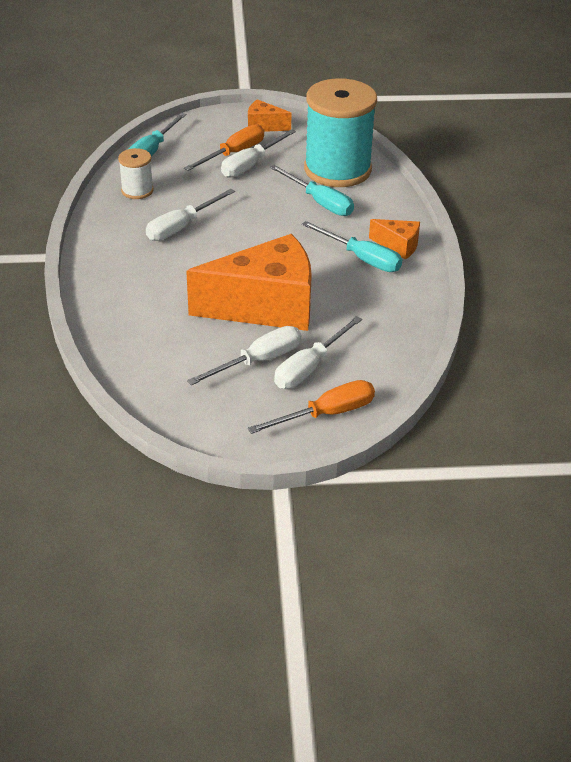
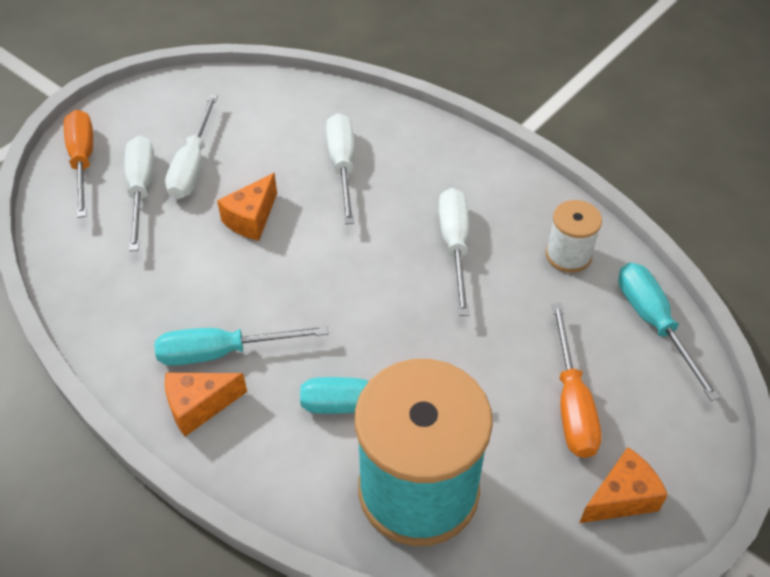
camera: 135 degrees right, 10 degrees up
orange cheese [186,234,312,331] -> orange cheese [217,173,277,241], size x0.44
white screwdriver [221,129,296,178] -> white screwdriver moved to [326,113,354,224]
orange screwdriver [248,380,375,434] -> orange screwdriver turned 150 degrees clockwise [64,110,93,218]

